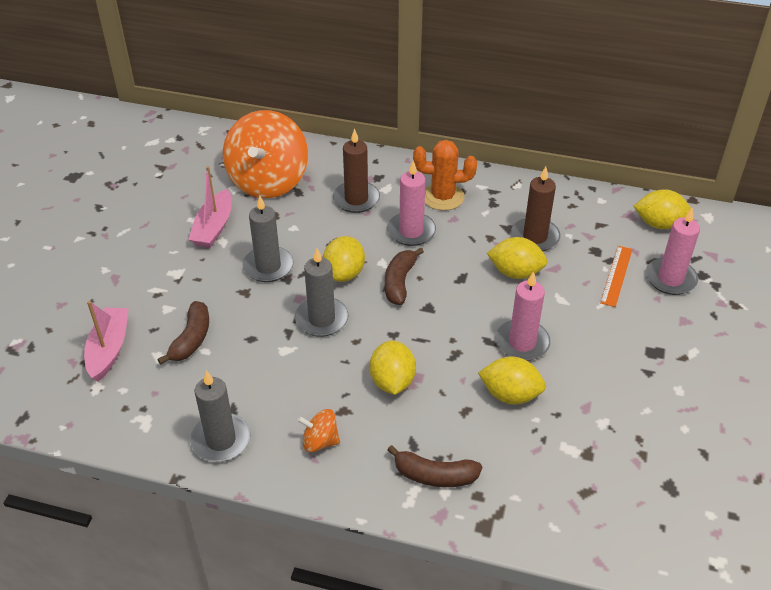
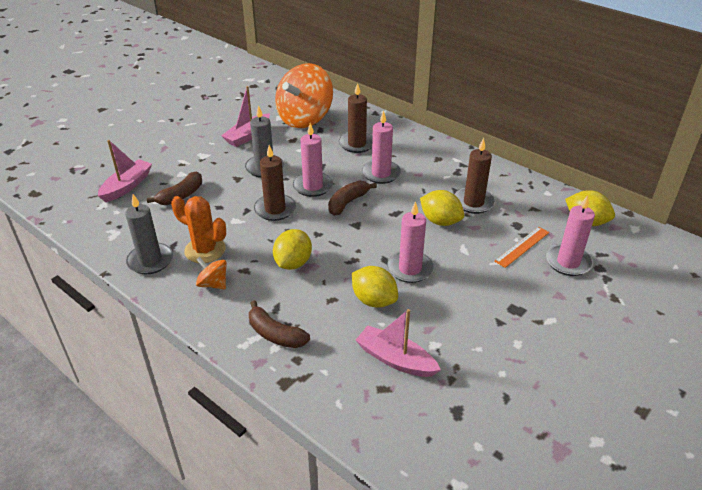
camera: 25 degrees right, 5 degrees down
grey candle [295,249,349,337] -> brown candle [254,145,296,221]
yellow lemon [323,236,365,282] -> pink candle [293,123,333,197]
orange cactus [413,140,477,211] -> orange cactus moved to [171,196,226,263]
none -> pink boat [356,309,441,377]

